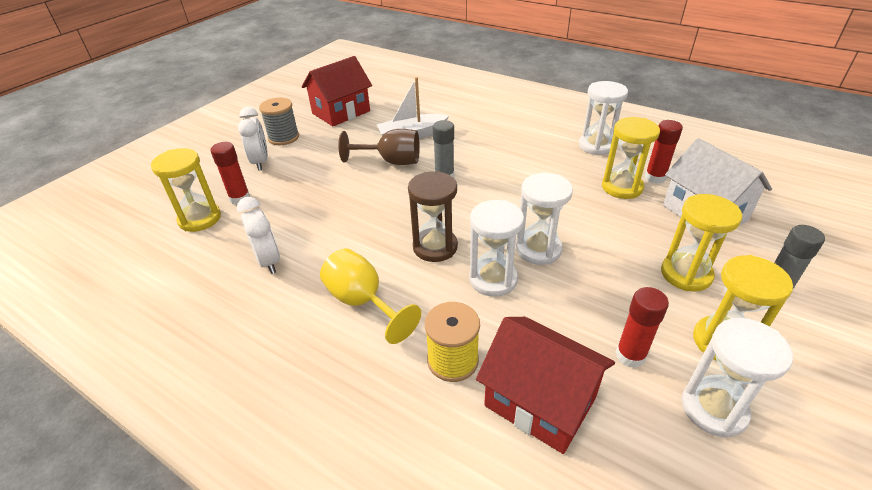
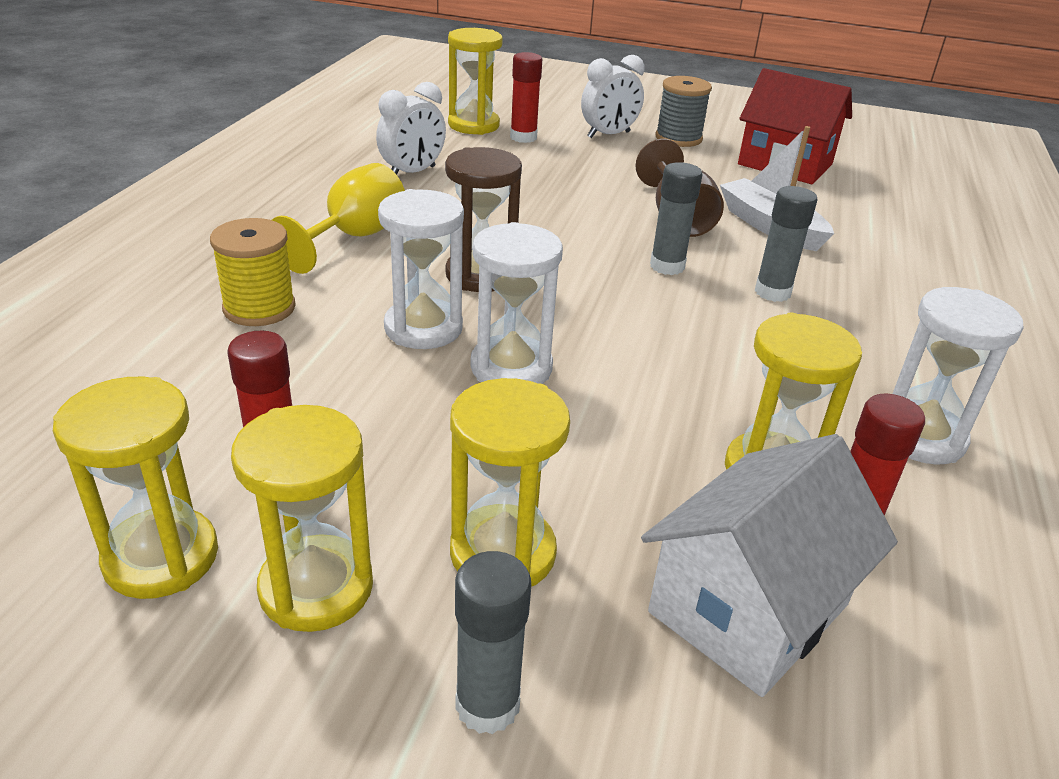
camera: 70 degrees right, 5 degrees down
red house [476,317,615,454] -> none
white hourglass [681,318,793,438] -> yellow hourglass [53,377,218,599]
none -> grey glue stick [755,186,818,302]

